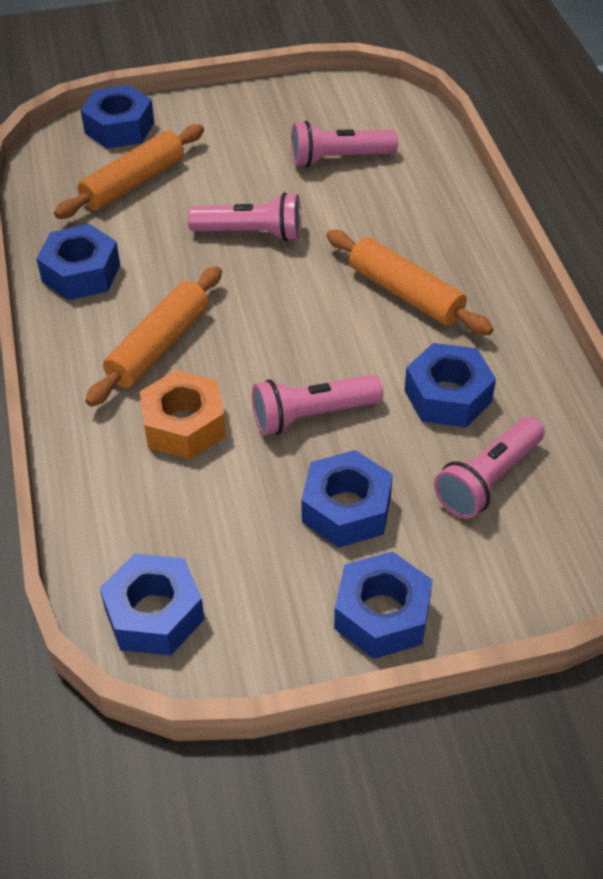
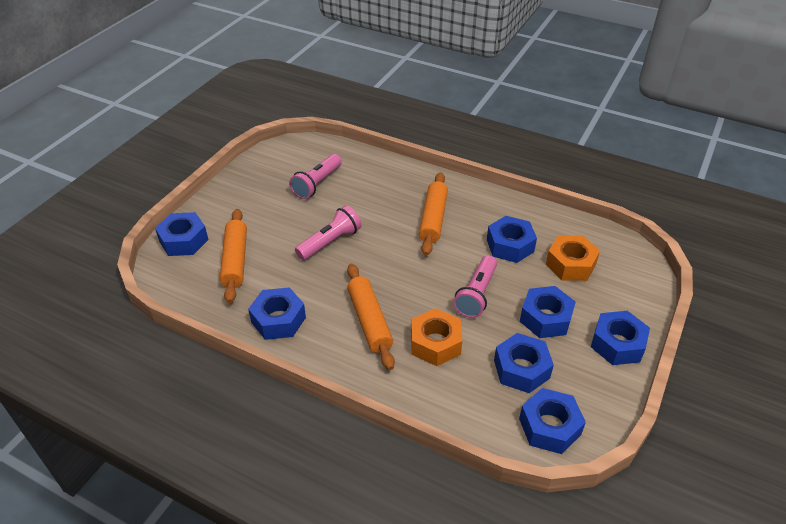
camera: 50 degrees left, 5 degrees down
orange rolling pin [327,230,493,335] -> orange rolling pin turned 75 degrees counterclockwise [419,172,448,255]
pink flashlight [434,417,544,519] -> orange nut [546,235,600,281]
none -> blue nut [494,333,554,393]

